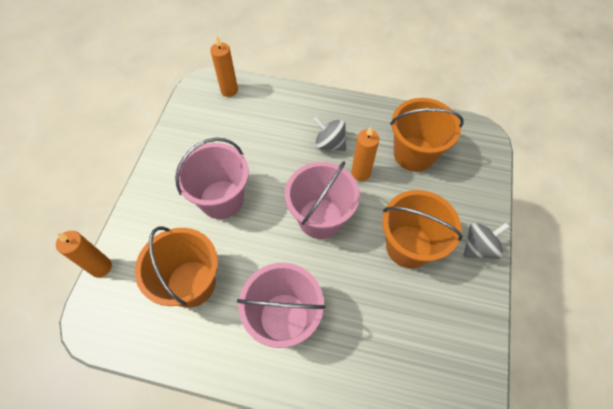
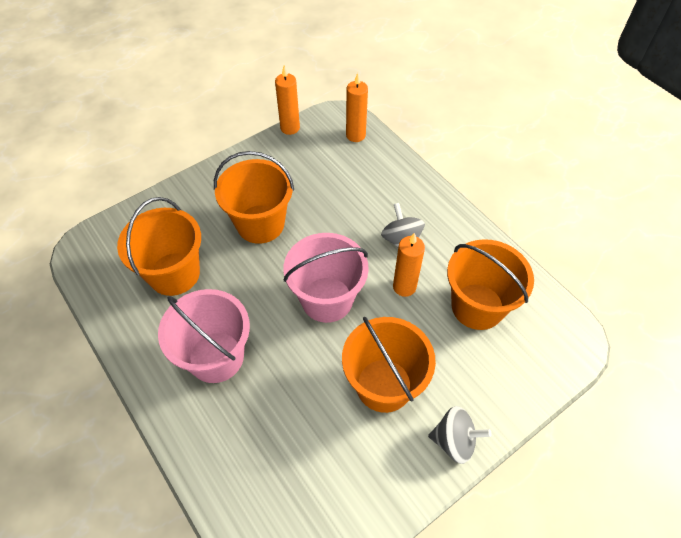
camera: 40 degrees right, 5 degrees down
orange candle [56,231,112,277] -> orange candle moved to [275,66,300,135]
pink bucket [175,137,249,219] -> orange bucket [214,151,294,244]

